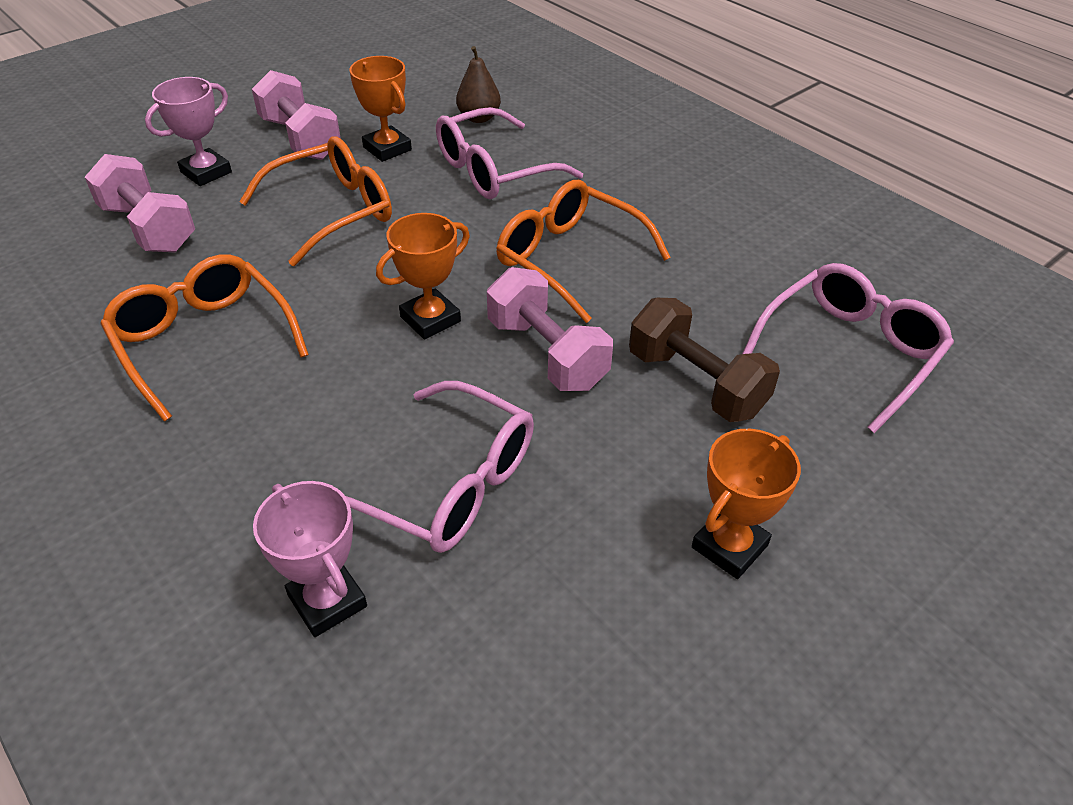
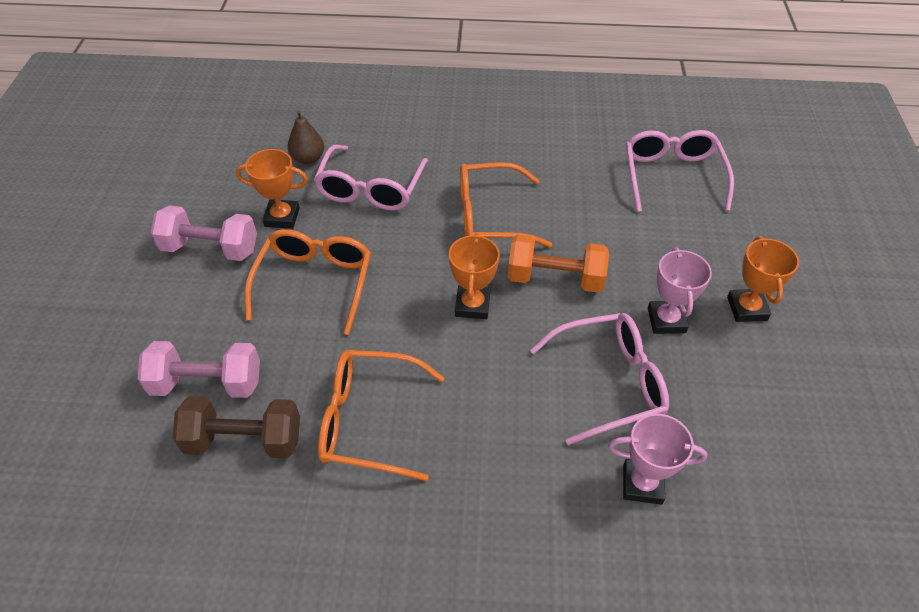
camera: 45 degrees left, 5 degrees up
pink trophy [145,77,232,186] -> pink trophy moved to [648,248,712,334]
pink dumbbell [487,267,613,391] -> orange dumbbell [508,234,609,293]
brown dumbbell [629,298,780,422] -> brown dumbbell moved to [172,396,300,458]

